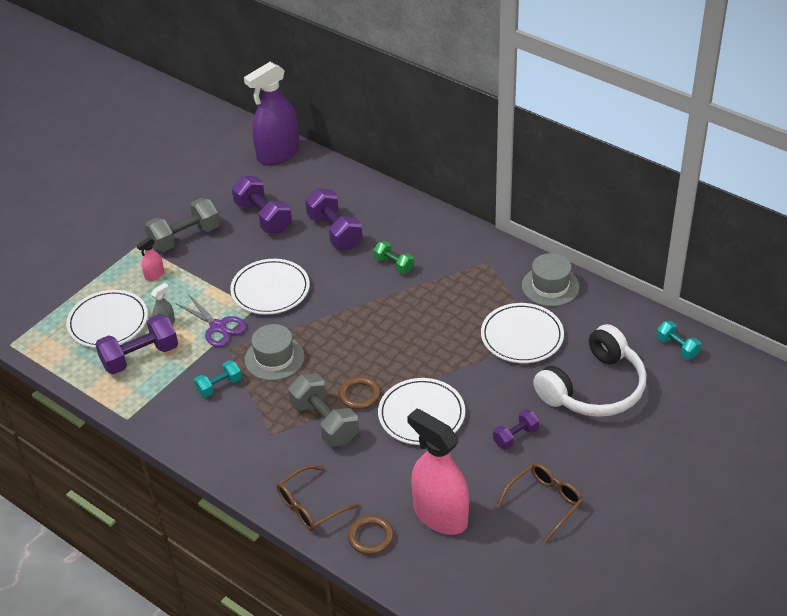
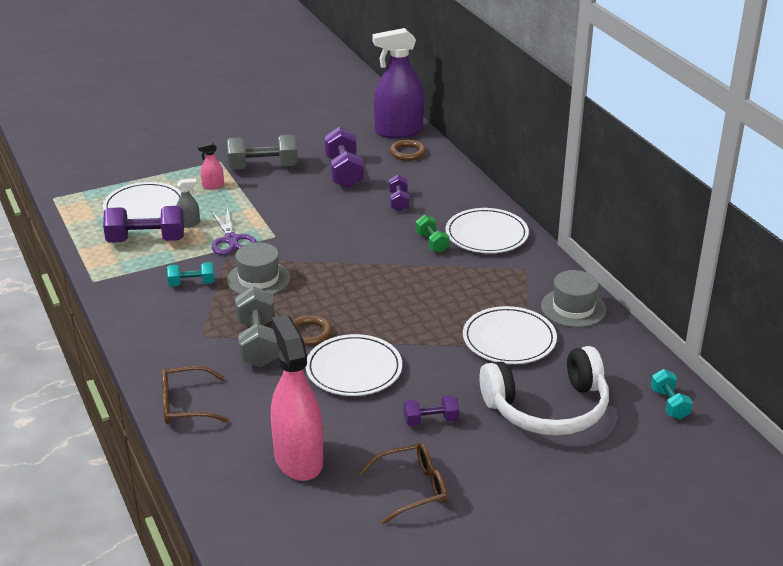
camera: 25 degrees right, 10 degrees down
white plate [230,259,310,315] -> white plate moved to [446,208,529,253]
purple dumbbell [305,188,363,250] -> purple dumbbell [389,175,409,212], size x0.57
brown ring [348,515,394,555] -> brown ring moved to [390,140,426,161]

